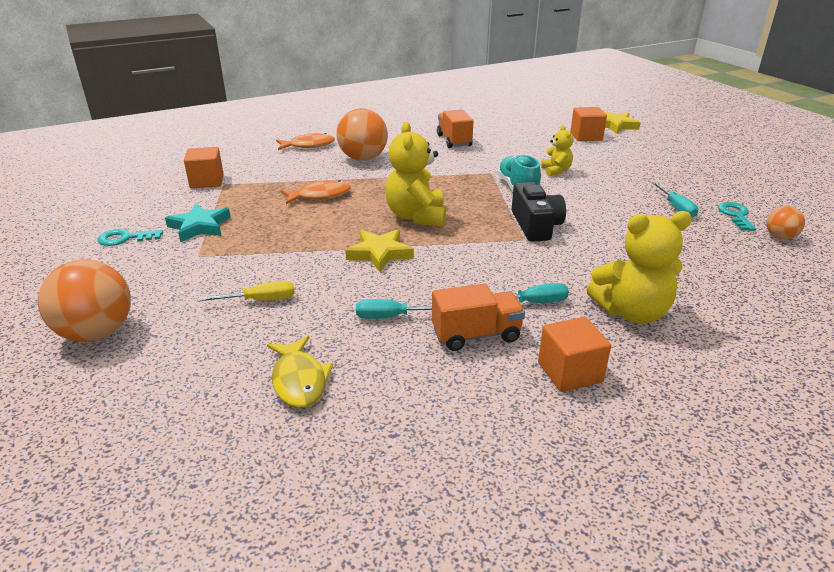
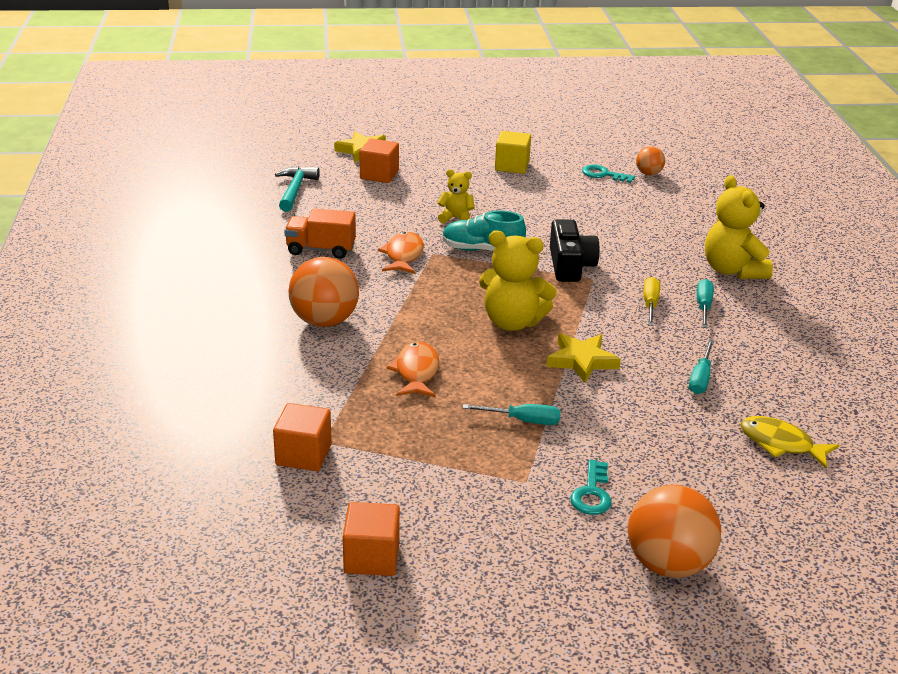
camera: 70 degrees left, 0 degrees up
turquoise key [97,229,163,246] -> turquoise key moved to [570,460,612,515]
turquoise star [165,204,231,242] -> none
yellow screwdriver [198,281,295,301] -> yellow screwdriver moved to [643,277,660,326]
yellow fish [267,336,333,408] -> yellow fish turned 150 degrees counterclockwise [740,416,839,469]
orange fish [276,133,335,150] -> orange fish moved to [378,232,424,274]
orange truck [432,284,525,351] -> none
black camera [512,182,566,242] -> black camera turned 75 degrees clockwise [550,219,600,282]
orange cube [538,317,611,392] -> orange cube moved to [343,502,400,576]
yellow teddy bear [586,211,692,324] -> yellow teddy bear turned 150 degrees clockwise [705,175,773,279]
turquoise screwdriver [652,182,699,218] -> turquoise screwdriver moved to [463,404,560,425]
none -> turquoise hammer [275,166,320,212]
none -> yellow cube [495,131,531,174]

